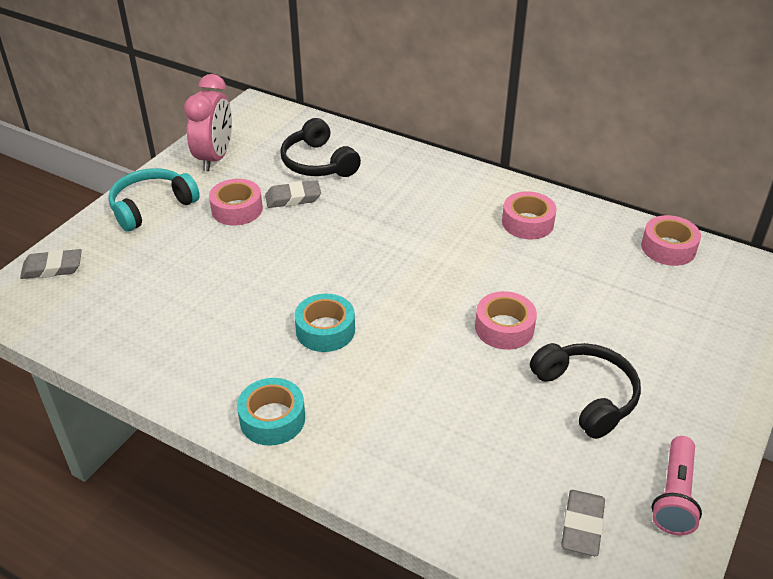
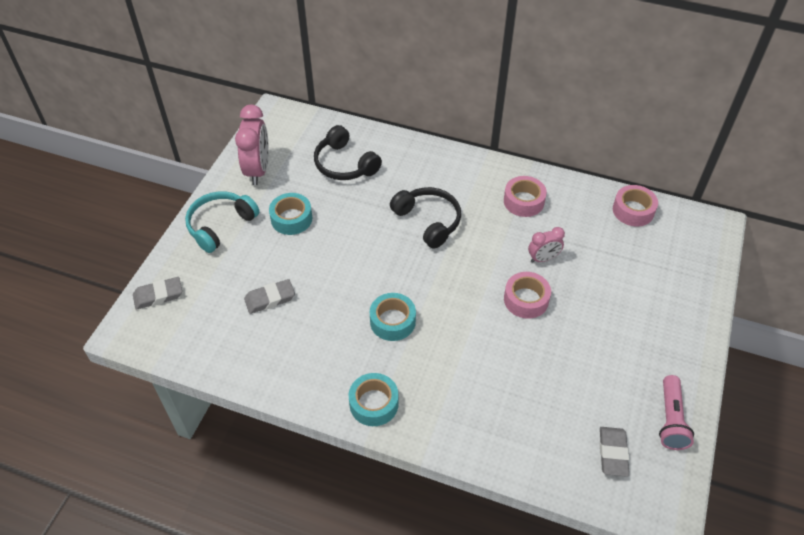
camera: 10 degrees left, 10 degrees up
pink tape [209,179,263,225] -> turquoise tape [269,193,312,235]
grey eraser [265,180,321,208] -> grey eraser moved to [244,279,295,314]
black headphones [530,343,641,439] -> black headphones moved to [390,187,461,249]
none -> pink clock [528,227,565,263]

